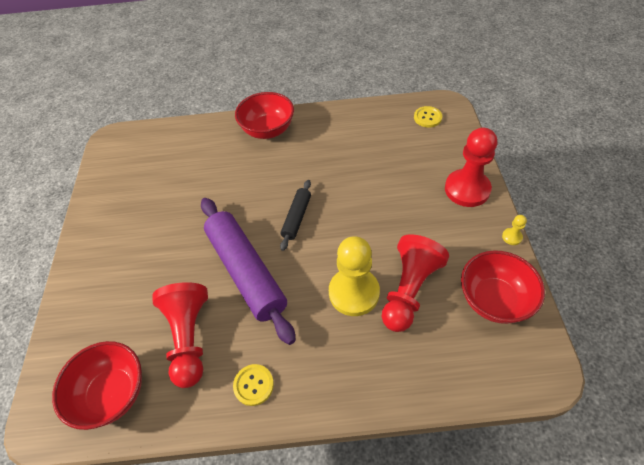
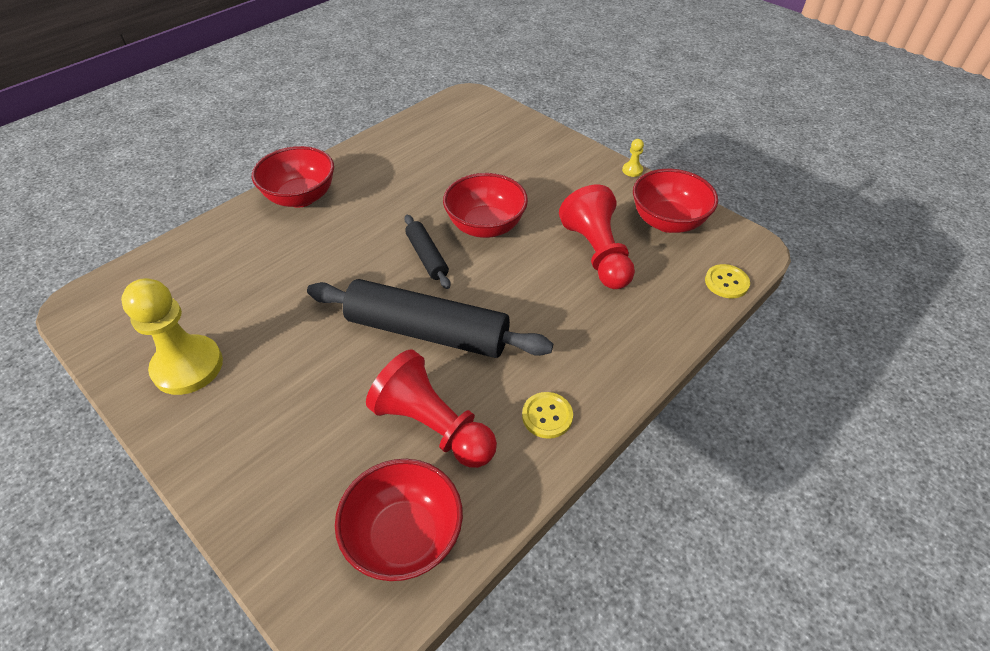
camera: 45 degrees left, 5 degrees down
purple rolling pin [201,198,296,345] -> black rolling pin [307,279,553,358]
yellow pawn [329,236,380,316] -> yellow pawn moved to [121,278,223,395]
yellow button [414,106,442,128] -> yellow button moved to [705,264,750,298]
red pawn [445,127,497,207] -> none
none -> red bowl [443,173,528,238]

